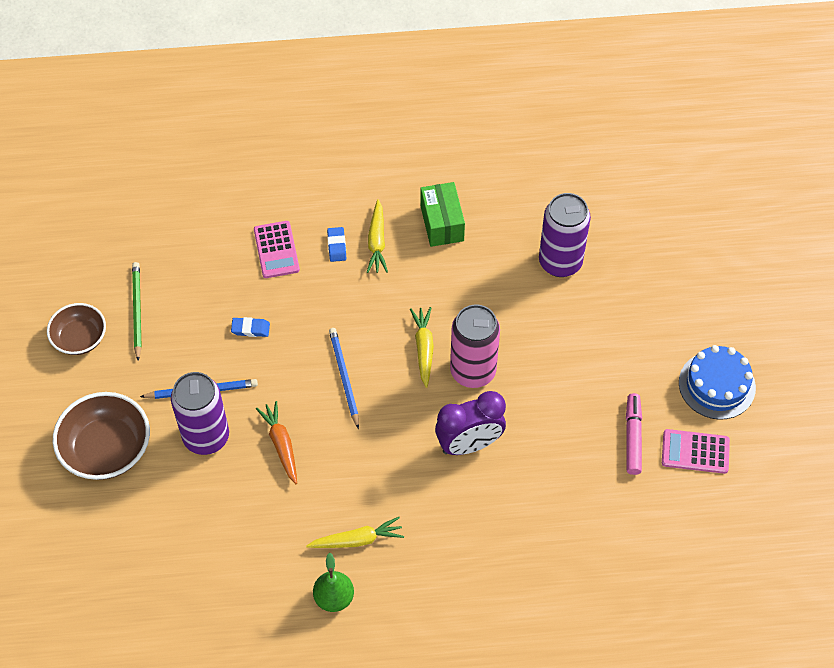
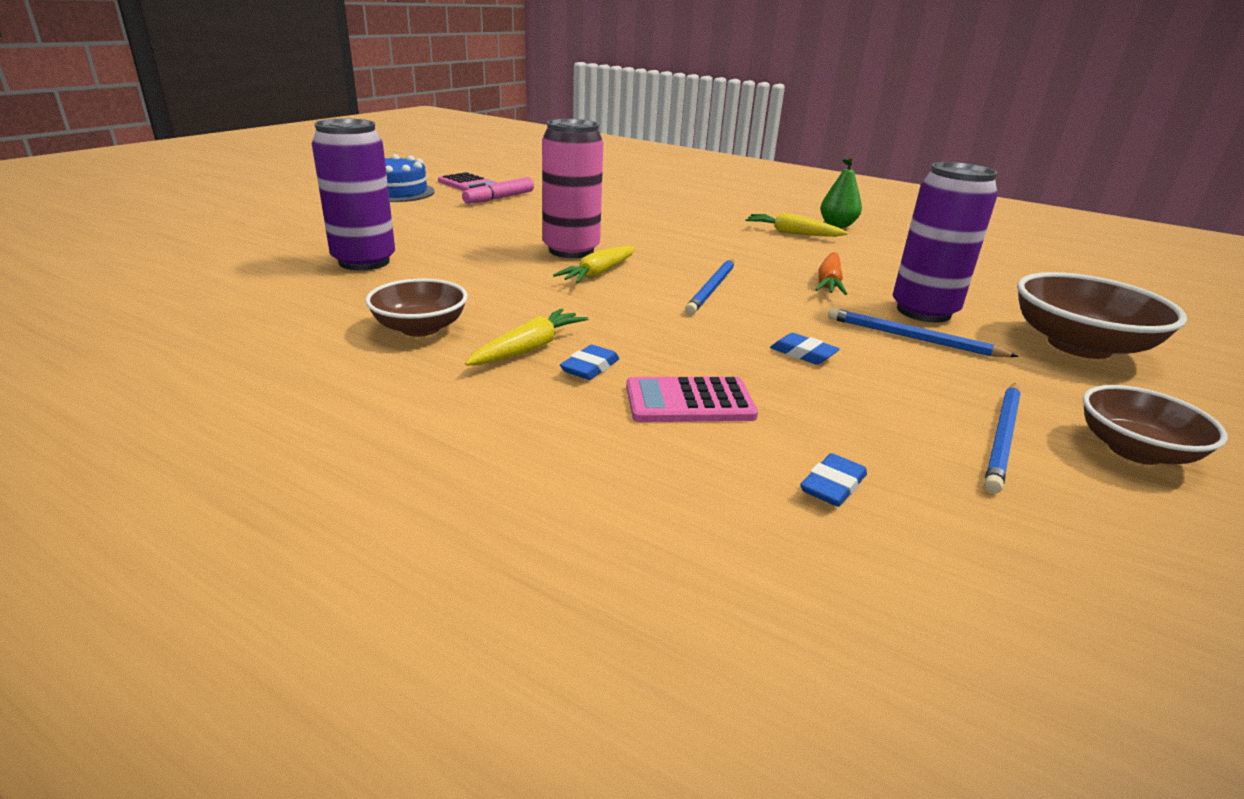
camera: 145 degrees left, 30 degrees down
green pencil [132,262,142,360] -> blue pencil [984,383,1021,494]
pink calculator [254,221,300,278] -> pink calculator turned 120 degrees counterclockwise [626,376,758,422]
green box [420,182,465,247] -> brown bowl [365,278,468,337]
purple clock [435,391,506,455] -> none
none -> blue eraser [800,453,867,507]

